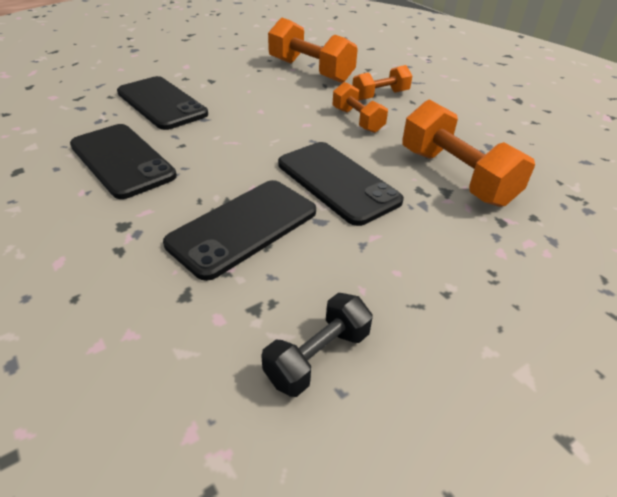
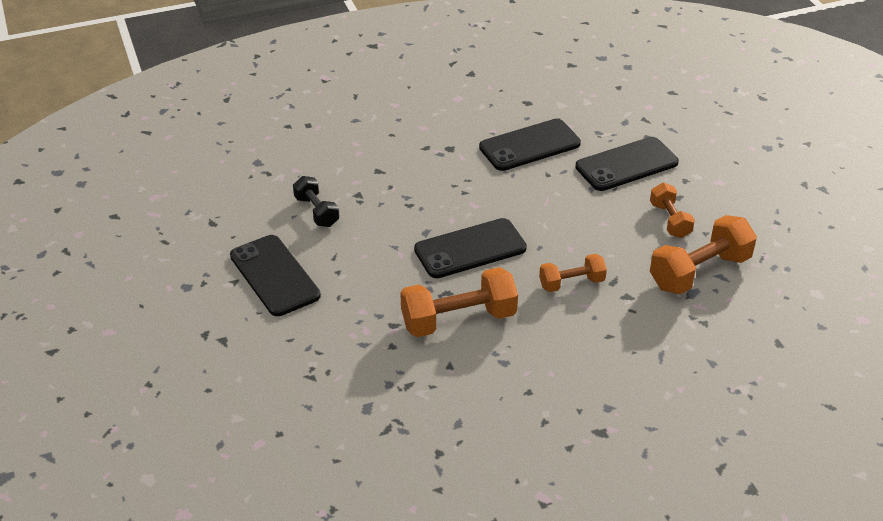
camera: 105 degrees right, 0 degrees up
black phone [163,180,316,281] -> black phone moved to [230,235,321,316]
orange dumbbell [352,65,412,101] -> orange dumbbell moved to [650,183,695,238]

